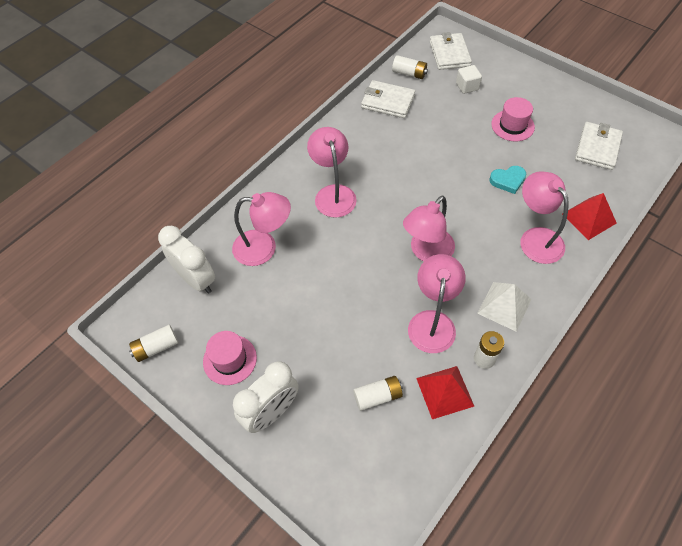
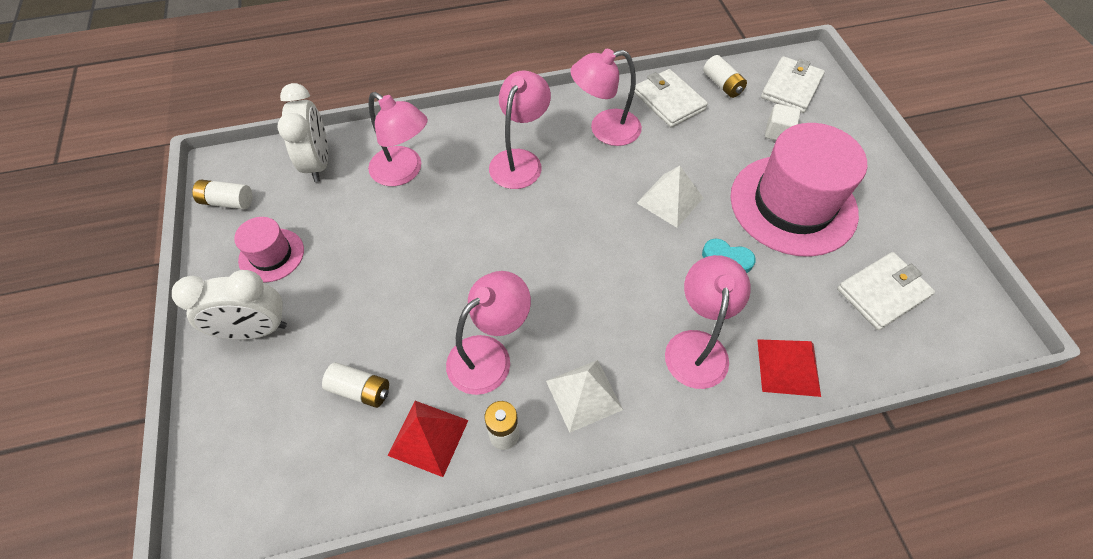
camera: 35 degrees right, 0 degrees up
pink lamp [403,196,455,261] -> pink lamp moved to [571,49,642,146]
pink hat [491,97,535,141] -> pink hat [730,123,867,257], size x2.06
none -> white pyramid [637,166,703,228]

